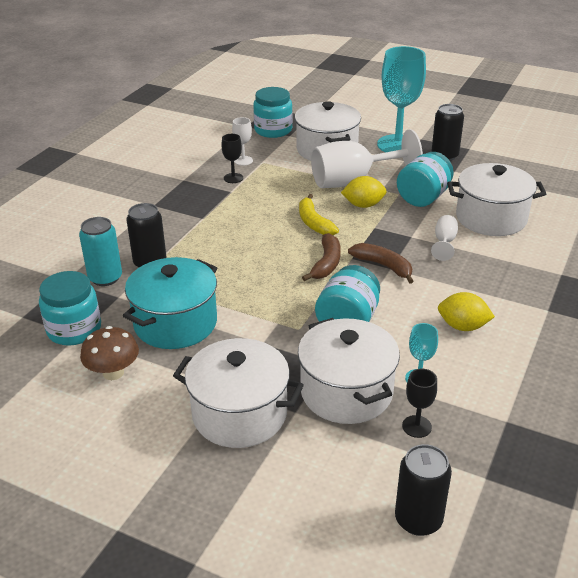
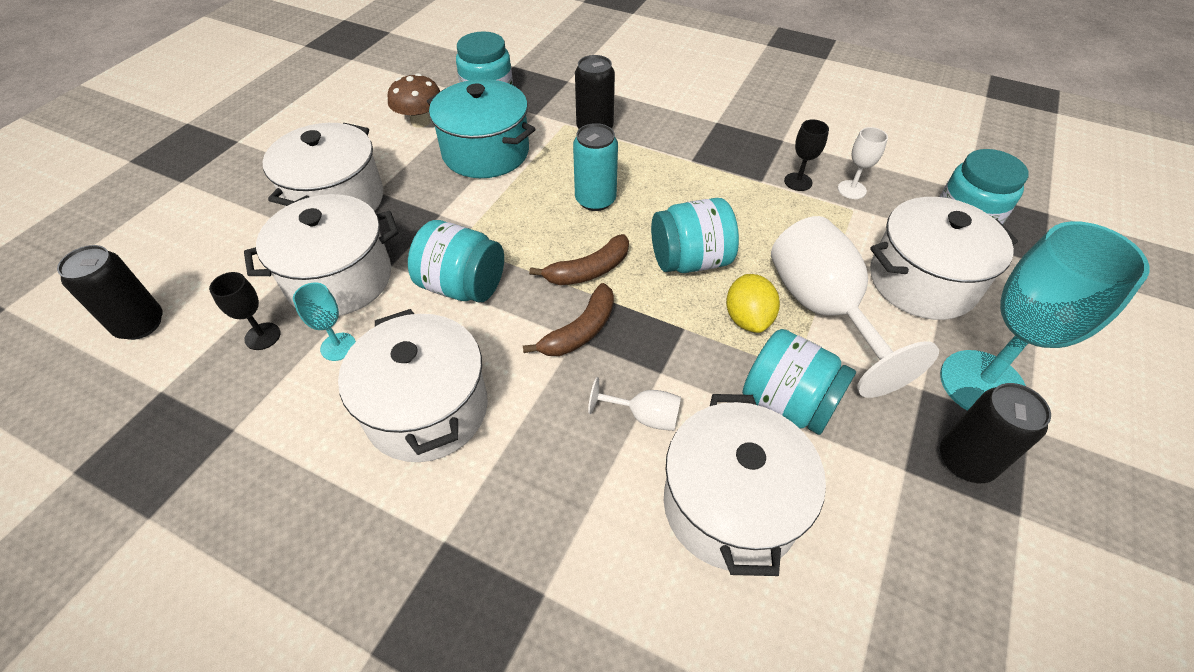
camera: 90 degrees right, 15 degrees up
turquoise can [79,217,122,286] -> turquoise can moved to [573,123,618,211]
yellow banana [299,194,339,235] -> turquoise jar [651,198,739,273]
brown banana [302,233,341,281] -> brown banana turned 45 degrees counterclockwise [529,234,629,285]
yellow lemon [438,292,495,331] -> white pot [338,309,488,462]

